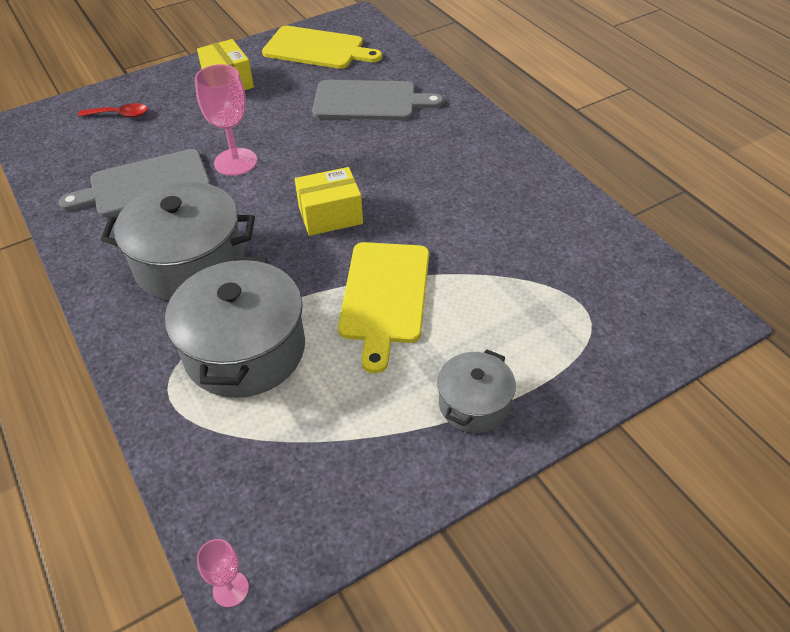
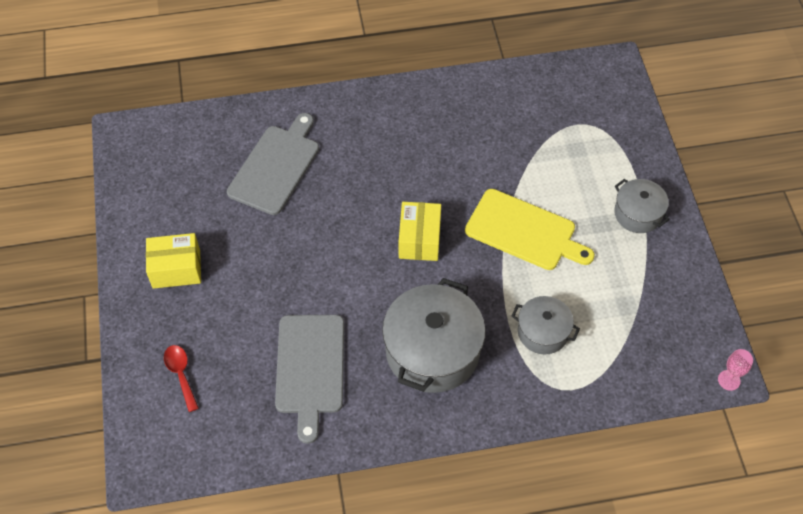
camera: 70 degrees left, 10 degrees up
red spoon [78,103,148,117] -> red spoon turned 45 degrees counterclockwise [164,345,199,412]
grey pot [165,256,305,398] -> grey pot [512,296,580,355], size x0.55
pink goblet [195,64,257,176] -> none
yellow cutting board [262,26,382,69] -> none

